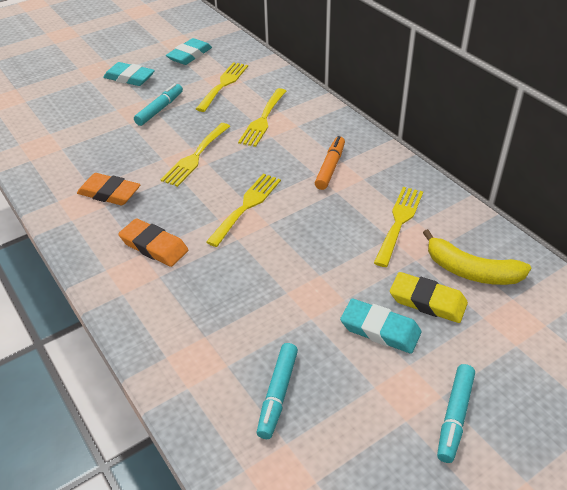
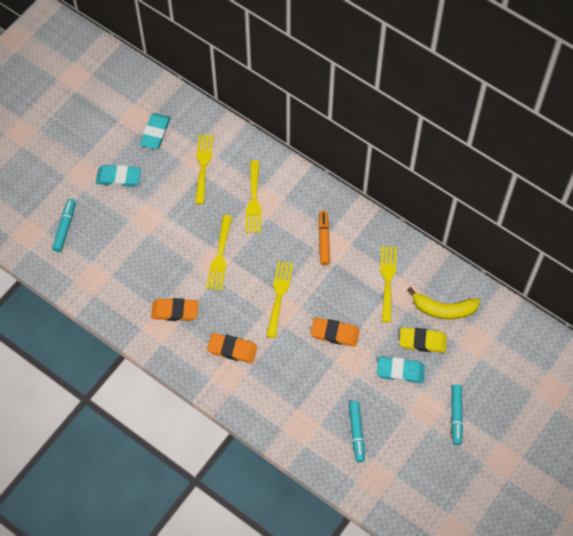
camera: 20 degrees left, 20 degrees up
turquoise marker [134,83,183,126] -> turquoise marker moved to [52,199,76,252]
none -> orange eraser [311,317,360,347]

